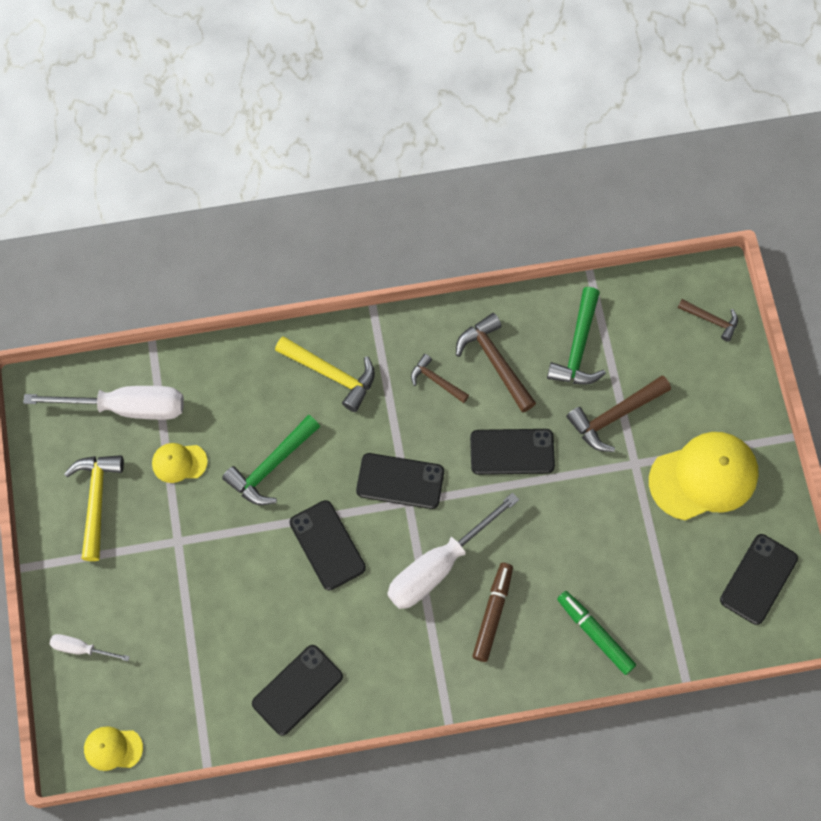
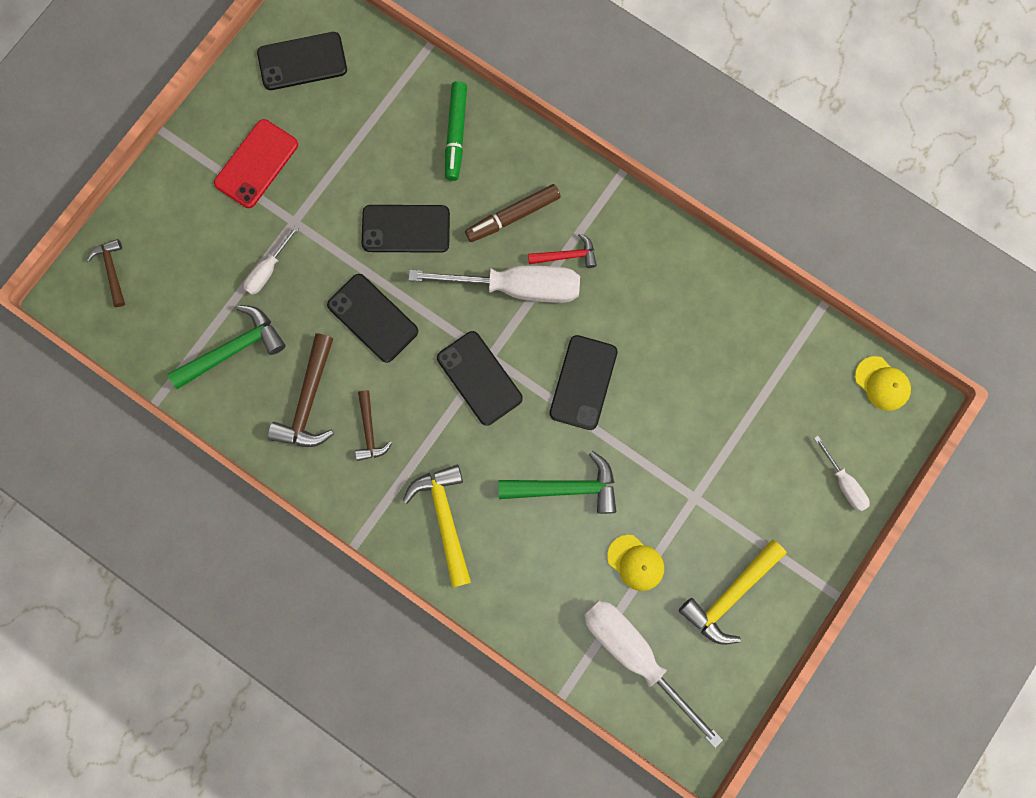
camera: 135 degrees left, 10 degrees up
black phone [252,645,343,736] -> black phone moved to [362,205,450,253]
brown hammer [566,375,671,452] -> white screwdriver [244,226,299,295]
yellow cap [649,432,759,520] -> red phone [214,119,298,208]
none -> red hammer [528,233,597,268]

